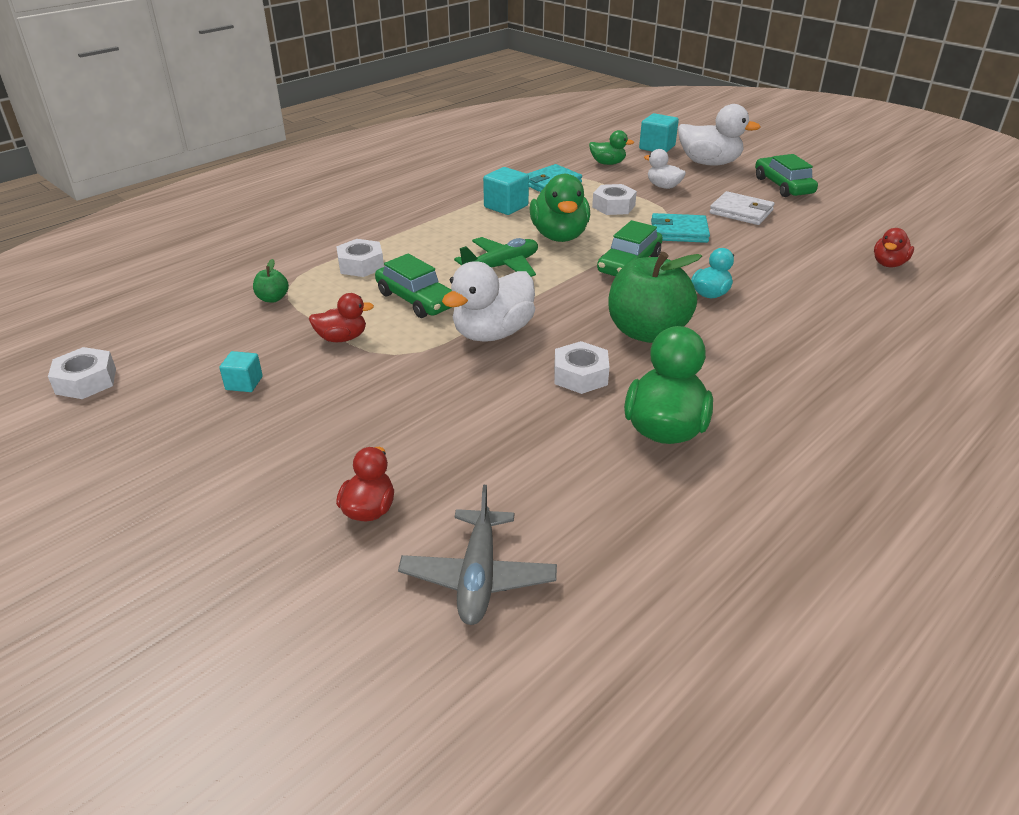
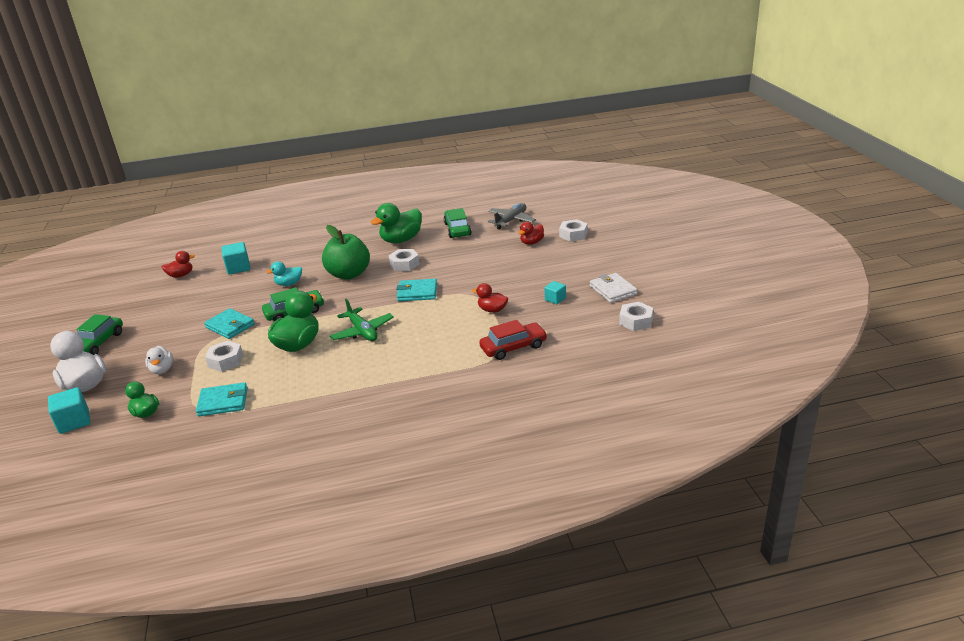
camera: 145 degrees left, 5 degrees down
green apple [253,259,289,303] -> red car [479,320,548,360]
white nut [336,239,384,277] -> white nut moved to [559,219,588,242]
green car [375,254,452,318] -> green car moved to [444,208,471,238]
white duck [442,261,535,342] -> turquoise wallet [396,279,437,301]
green plane [454,237,538,277] -> green plane turned 120 degrees counterclockwise [330,299,394,341]
turquoise cube [483,167,529,215] -> turquoise cube moved to [222,242,250,275]
white wallet [710,191,774,225] -> white wallet moved to [590,273,637,303]

